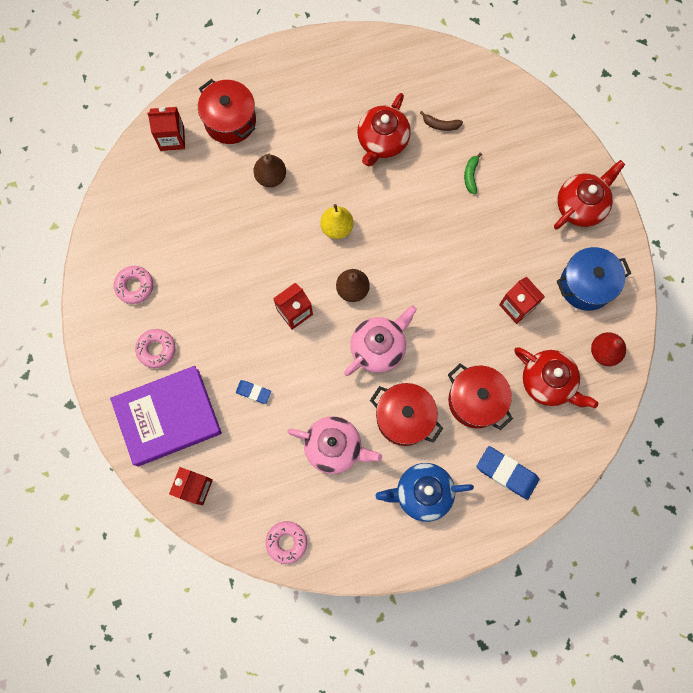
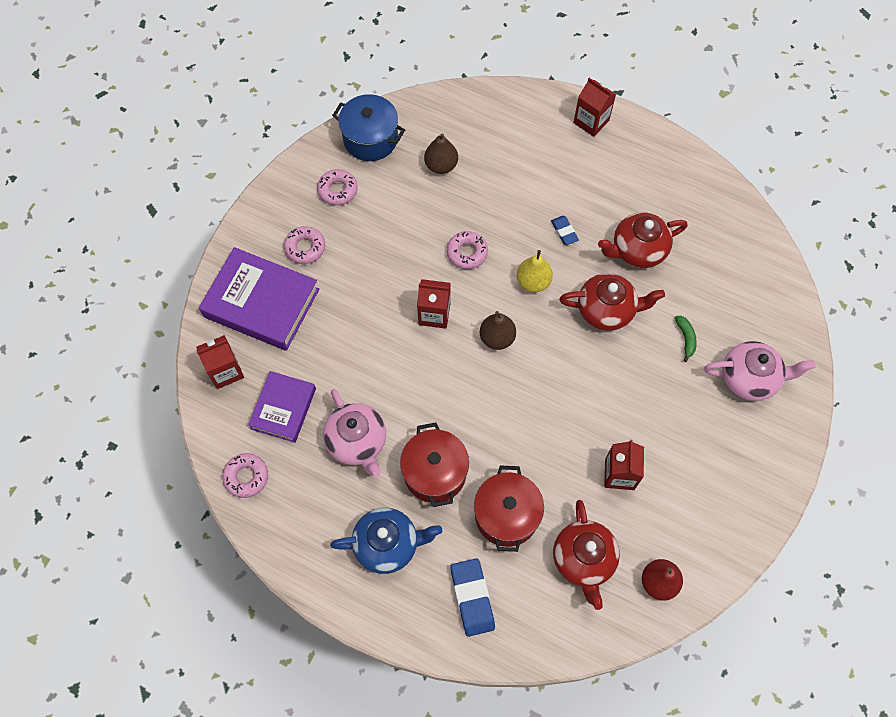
camera: 45 degrees right, 10 degrees down
red carton [147,107,185,151] -> red carton moved to [573,78,616,137]
red pot [198,79,256,144] -> none
blue eraser [236,380,271,404] -> blue eraser moved to [551,216,579,245]
brown pear [253,153,286,187] -> brown pear moved to [424,133,458,174]
pink teapot [344,305,417,376] -> pink teapot moved to [704,341,816,401]
blue teapot [376,463,474,522] -> blue teapot turned 135 degrees clockwise [330,508,442,574]
brown banana [420,111,463,131] -> none
green banana [464,153,482,194] -> green banana turned 120 degrees clockwise [675,316,697,362]
red teapot [554,160,625,229] -> red teapot moved to [559,273,665,331]
blue pot [557,247,631,311] -> blue pot moved to [332,94,405,161]
none -> purple book [248,371,316,443]
none -> pink donut [447,231,488,269]

